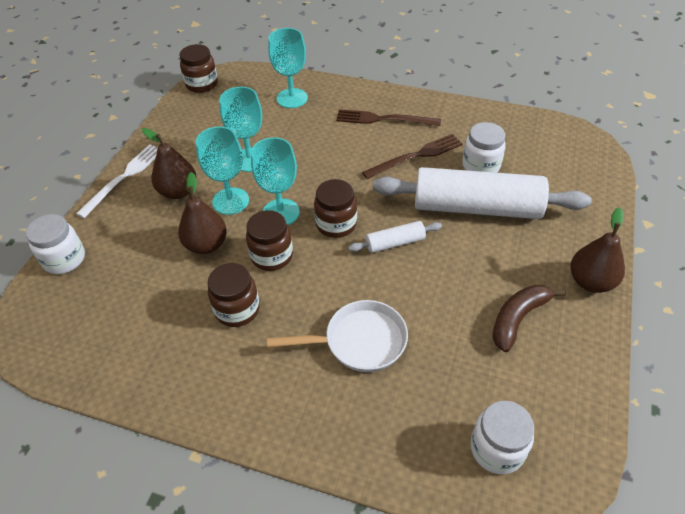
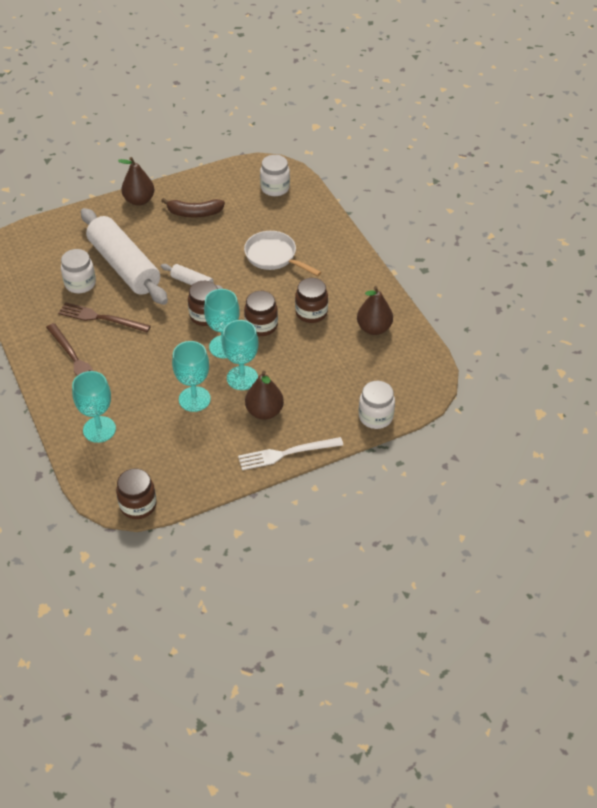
camera: 135 degrees left, 0 degrees up
brown pear [178,172,227,254] -> brown pear moved to [357,286,393,335]

